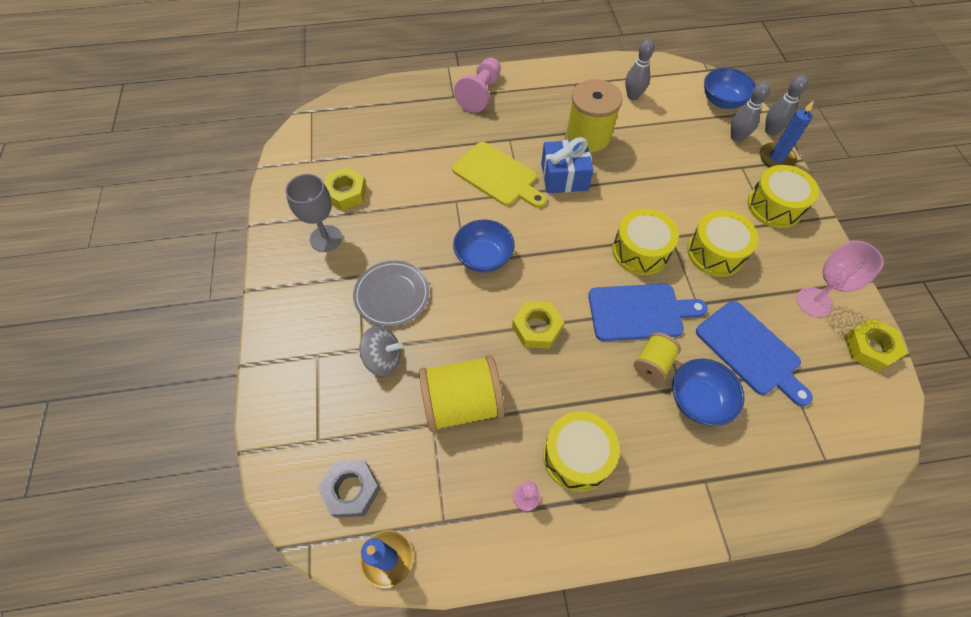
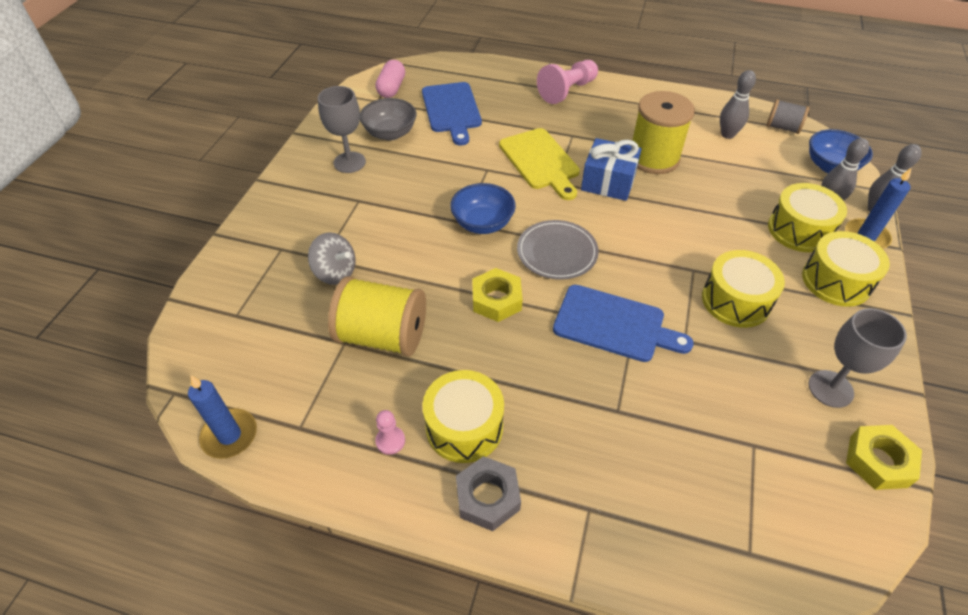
camera: 25 degrees right, 10 degrees down
grey nut [318,460,380,517] -> grey nut moved to [456,456,521,531]
yellow nut [324,167,367,211] -> grey bowl [360,98,416,141]
grey plate [353,261,429,327] -> grey plate moved to [517,220,599,280]
yellow drum [612,209,679,275] -> yellow drum moved to [768,183,847,252]
yellow spool [634,333,681,382] -> none
blue bowl [672,359,745,426] -> none
blue cutting board [696,301,813,406] -> blue cutting board moved to [422,82,482,145]
pink goblet [797,240,884,317] -> grey goblet [808,308,907,408]
none -> pink capsule [375,60,405,98]
none -> grey spool [766,99,809,134]

